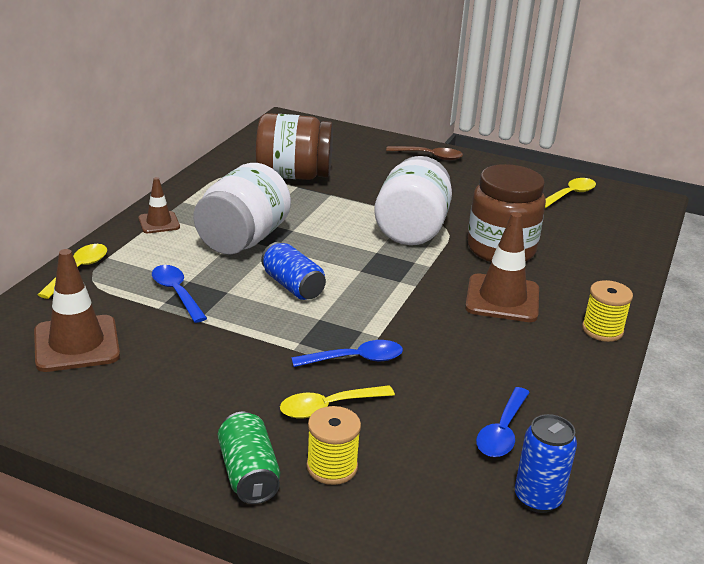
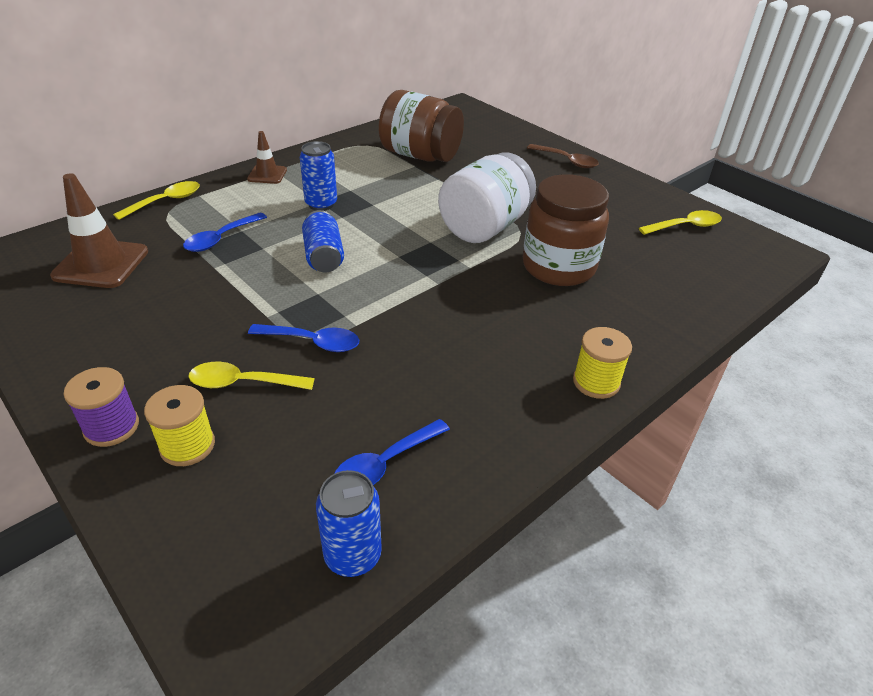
camera: 25 degrees right, 10 degrees up
blue spoon [152,265,207,323] -> blue spoon turned 135 degrees counterclockwise [183,213,267,252]
white jar [194,163,291,254] -> blue can [300,141,337,211]
green can [218,412,280,504] -> purple spool [63,367,139,447]
brown traffic cone [465,212,539,322] -> none

